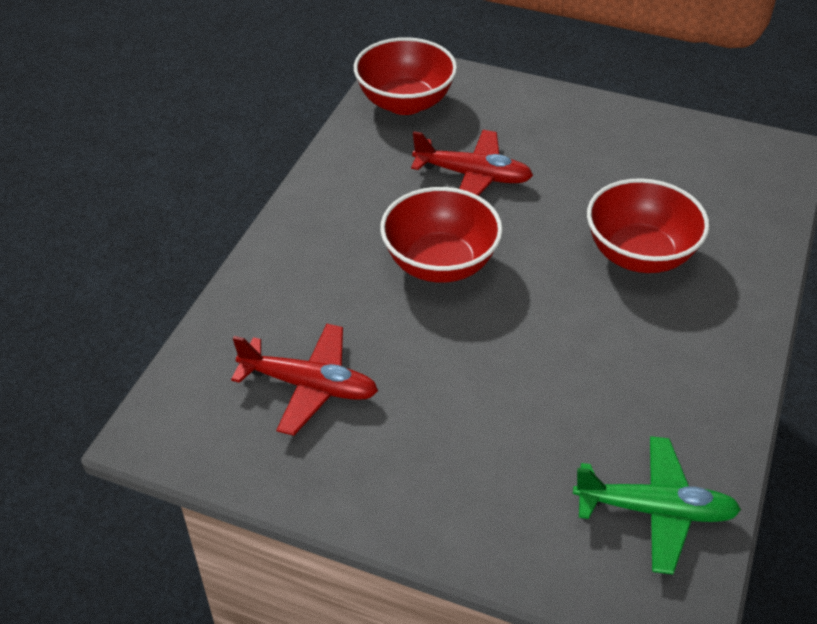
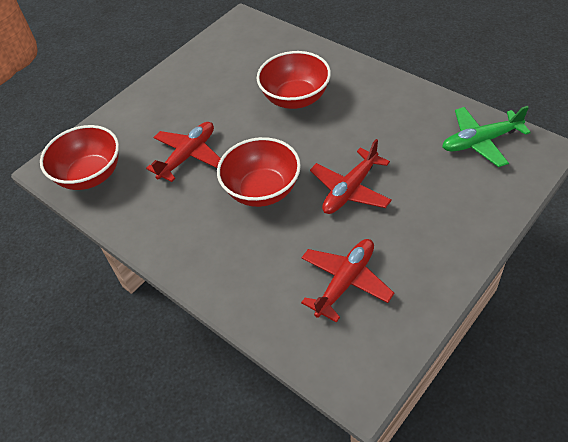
camera: 65 degrees left, 5 degrees up
green plane [573,436,741,574] -> green plane turned 135 degrees counterclockwise [442,106,531,167]
none -> red plane [310,139,392,214]

